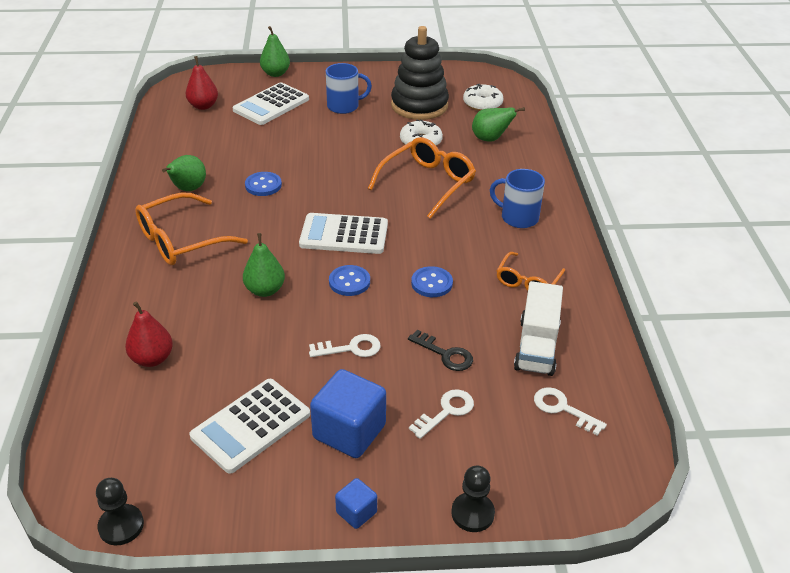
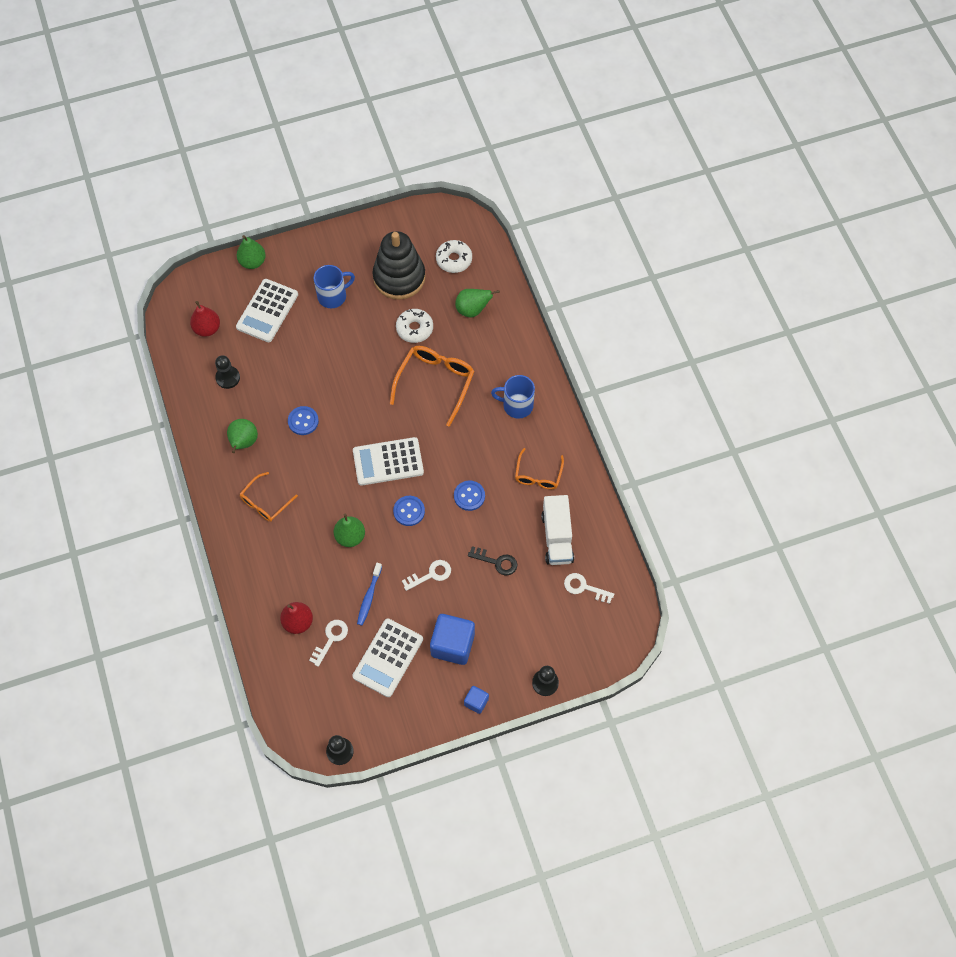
camera: 15 degrees left, 25 degrees up
orange glasses [135,192,248,266] -> orange glasses [239,472,298,522], size x0.62
white key [409,389,474,439] -> white key moved to [309,620,348,667]
none -> black pawn [215,355,240,389]
none -> blue toothbrush [357,563,382,626]

